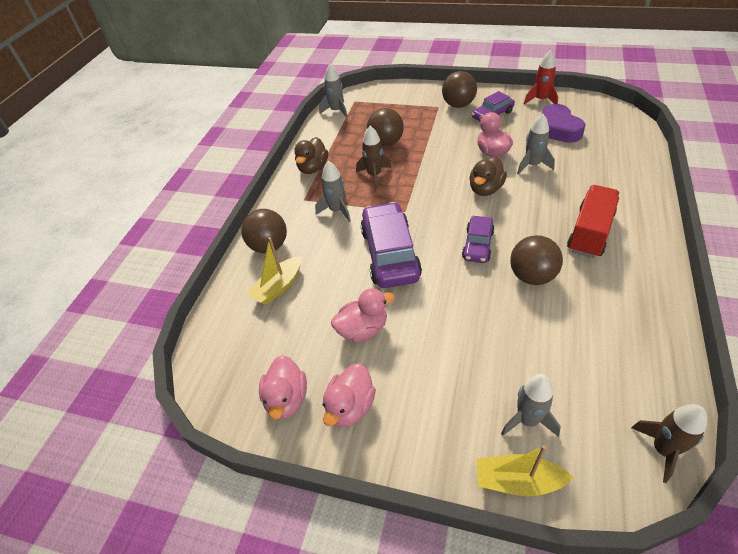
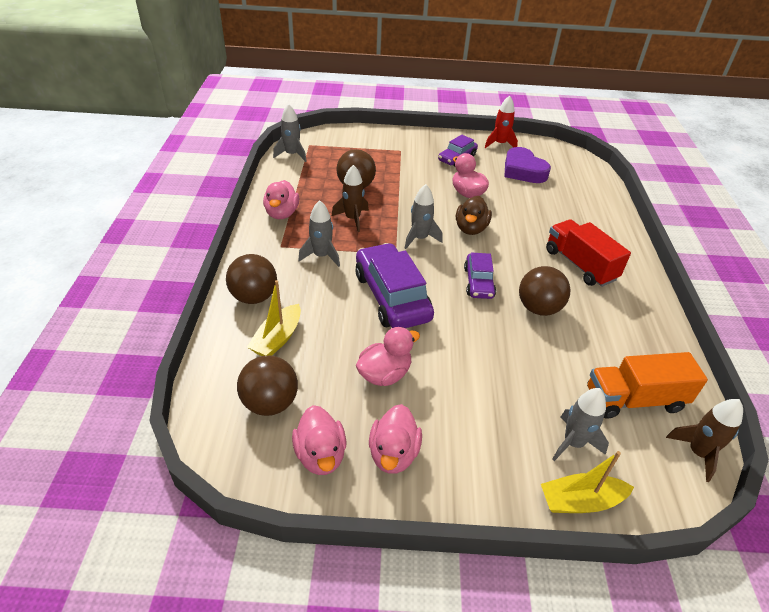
camera: 20 degrees left, 5 degrees down
brown duck [294,137,328,174] -> pink duck [263,180,299,219]
brown ball [442,71,477,108] -> brown ball moved to [237,356,298,416]
grey rocket [517,114,555,175] -> grey rocket moved to [405,184,443,249]
red truck [567,185,619,258] -> red truck turned 45 degrees counterclockwise [546,219,631,287]
none -> orange truck [587,352,708,419]

